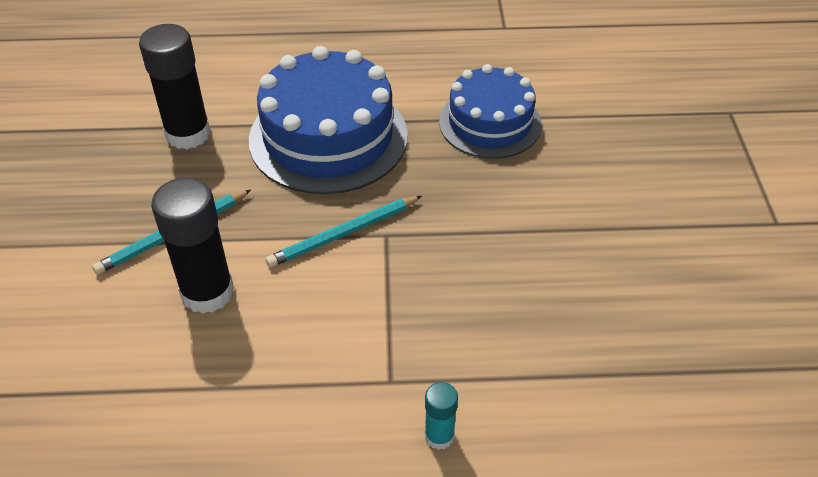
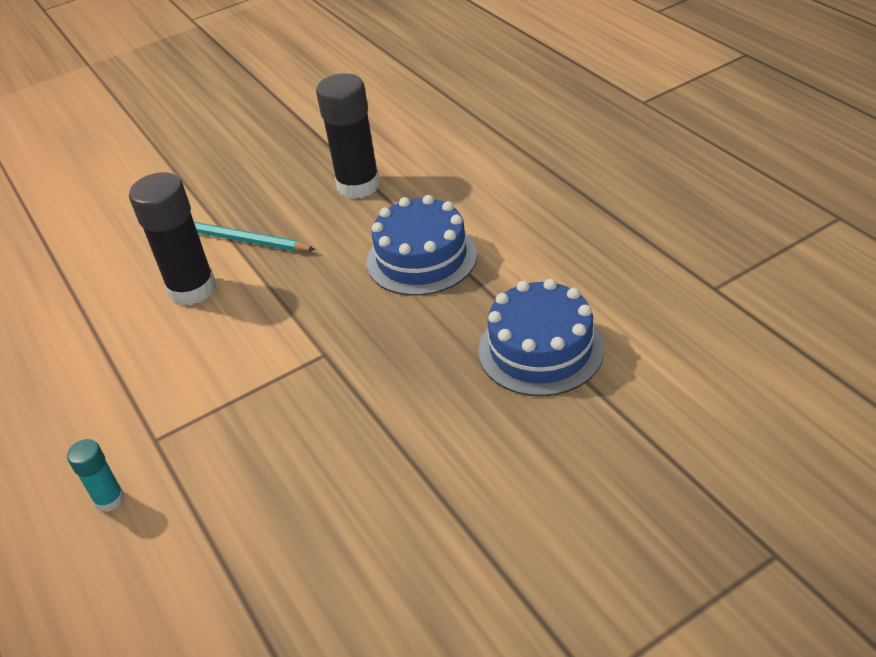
camera: 65 degrees right, 5 degrees down
blue cake [249,46,408,194] -> blue cake [367,195,477,296], size x0.66
turquoise pencil [265,196,422,267] -> none

